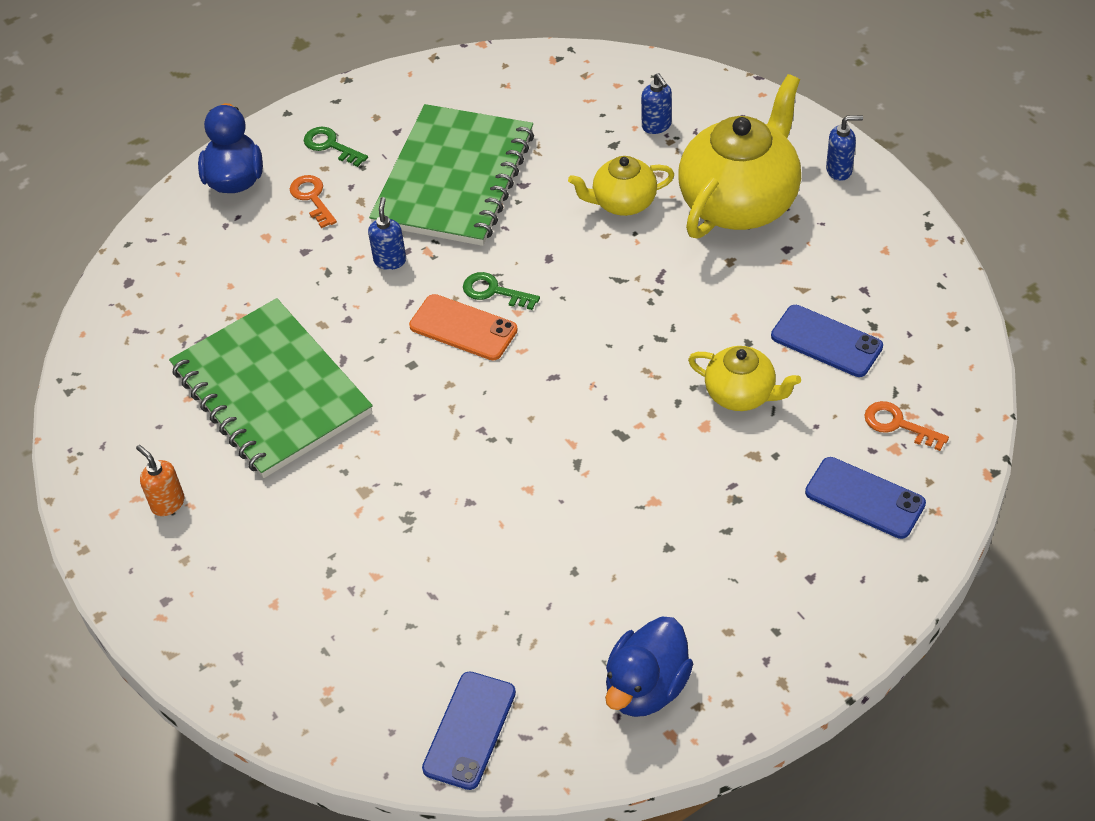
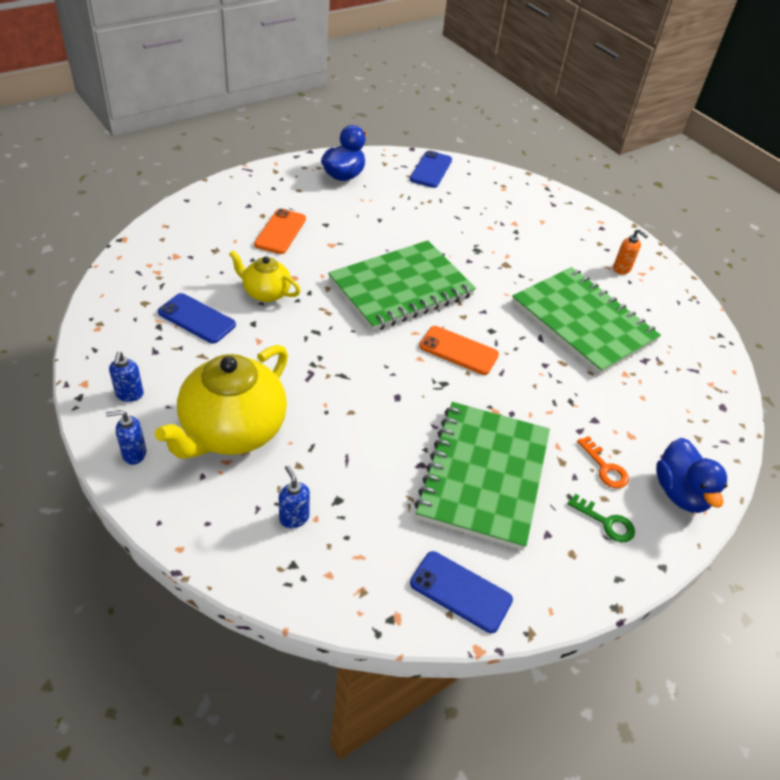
camera: 170 degrees right, 5 degrees down
blue soap dispenser [368,197,406,270] -> blue soap dispenser moved to [109,352,144,402]
green key [463,272,540,310] -> none
yellow teapot [568,156,674,216] -> none
blue phone [805,457,926,539] -> blue phone moved to [410,551,513,633]
orange key [864,401,949,451] -> none
none -> orange phone [254,209,306,254]
none -> green notebook [328,240,476,331]

